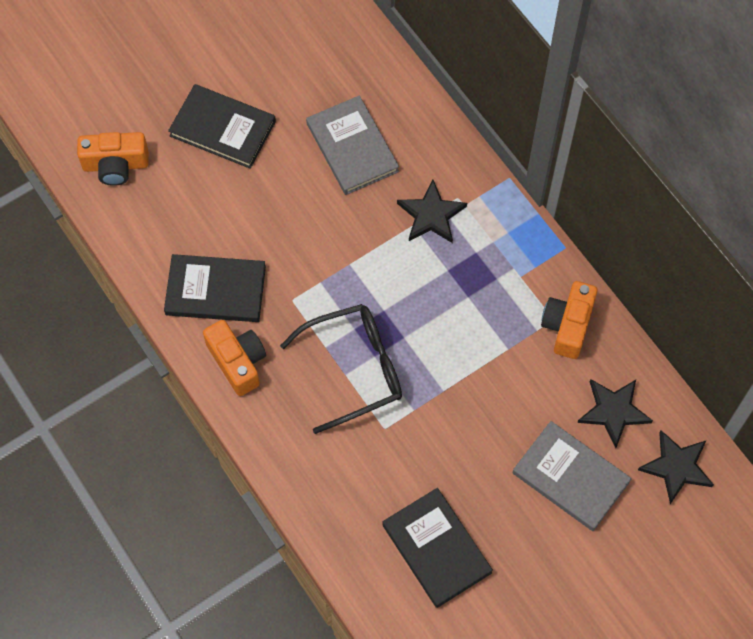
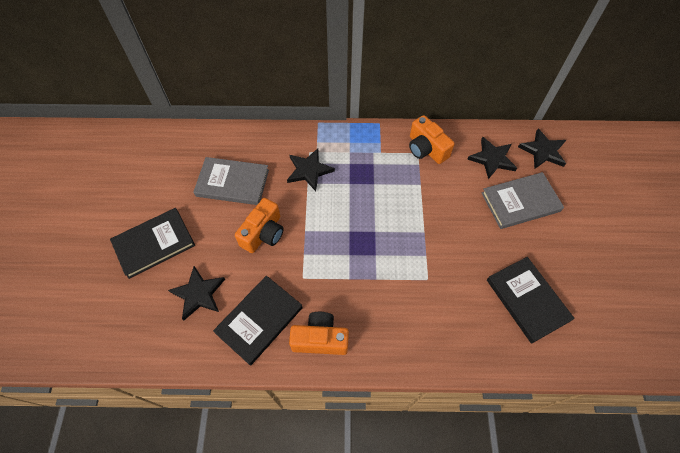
camera: 55 degrees left, 5 degrees down
orange camera [77,132,149,186] -> orange camera moved to [235,198,284,253]
black glasses [280,304,402,434] -> none
black book [382,488,493,608] -> black book turned 60 degrees clockwise [487,257,575,344]
none -> black star [168,266,225,320]

